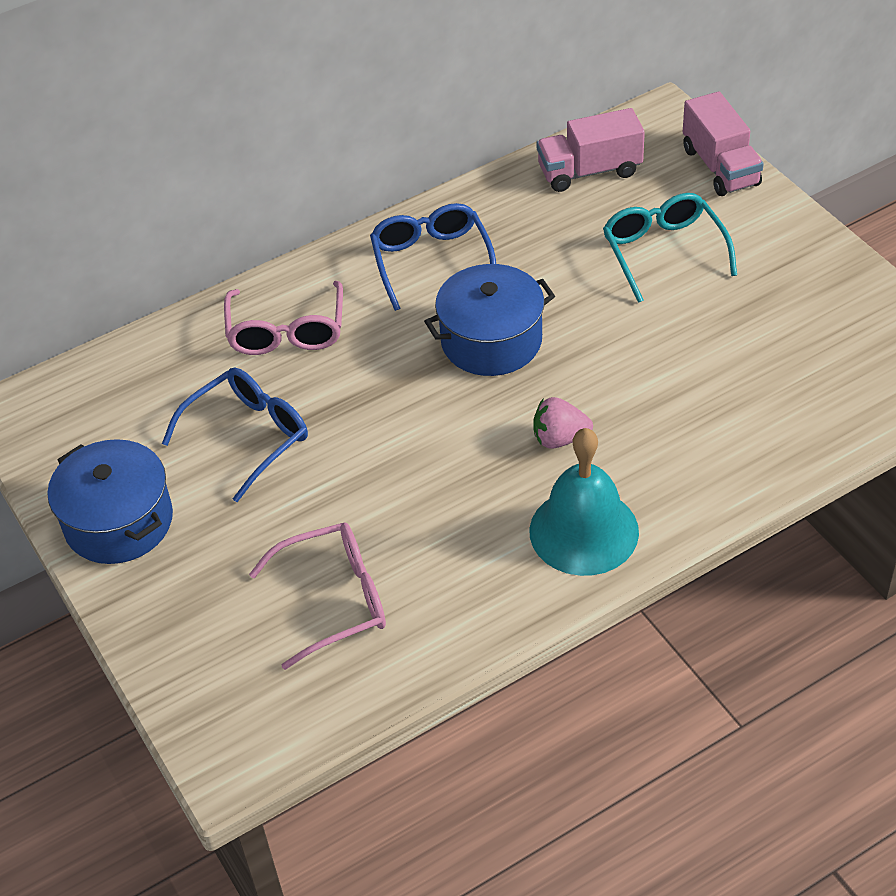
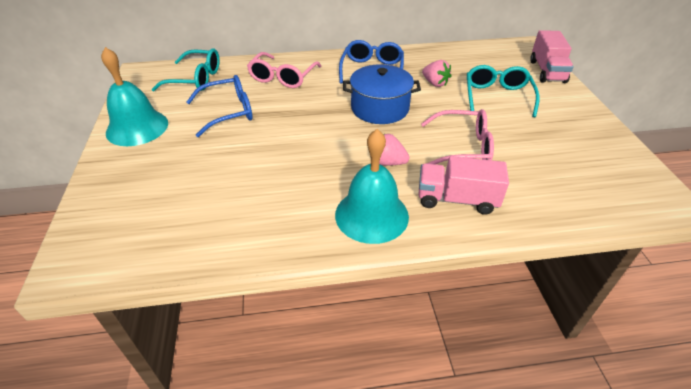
camera: 20 degrees right, 5 degrees down
blue pot [48,439,173,564] -> turquoise bell [101,47,168,146]
pink glasses [249,523,386,670] -> pink glasses moved to [421,109,494,164]
pink truck [536,108,645,192] -> pink truck moved to [418,156,509,215]
none -> turquoise glasses [152,48,219,91]
none -> pink strawberry [422,60,451,87]

